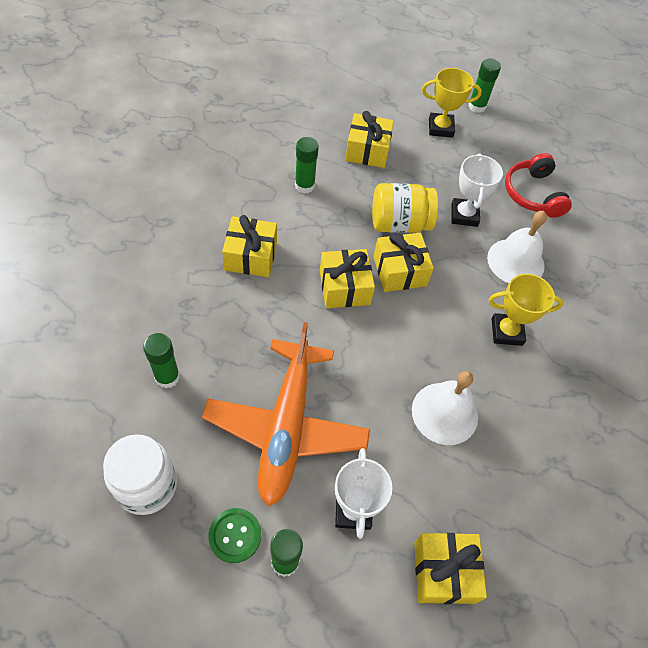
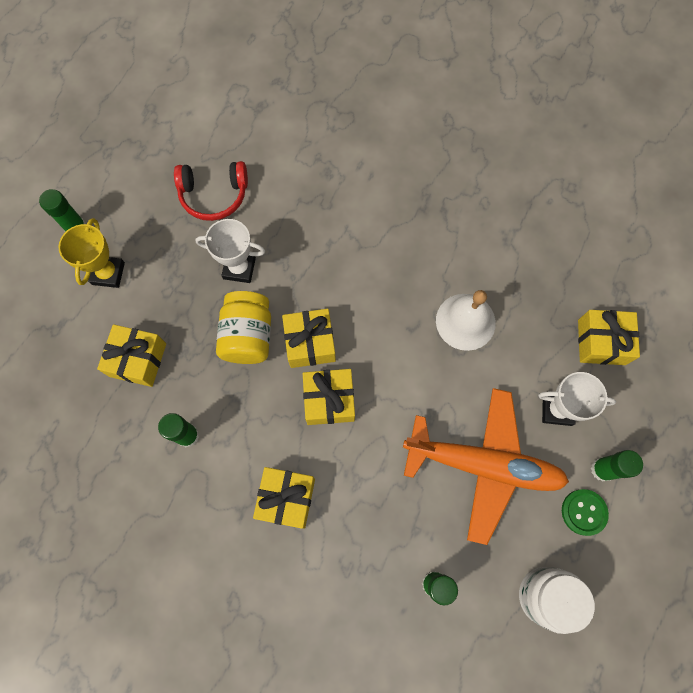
camera: 80 degrees left, 15 degrees up
white bell [487,211,547,283] -> none
yellow trophy [489,274,563,346] -> none

